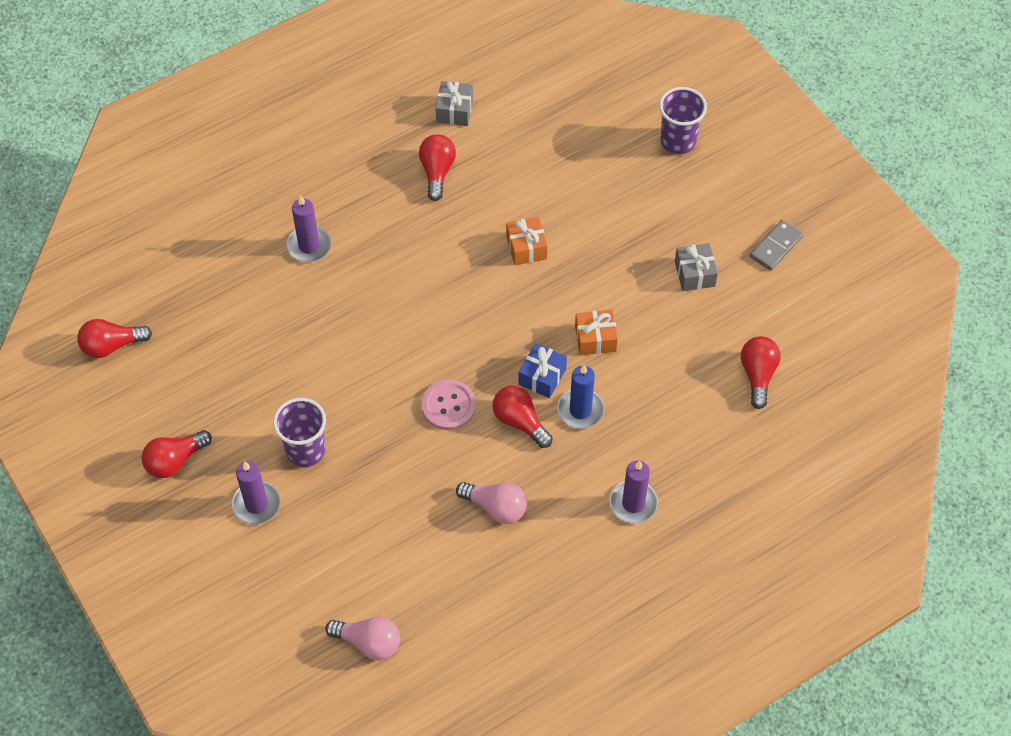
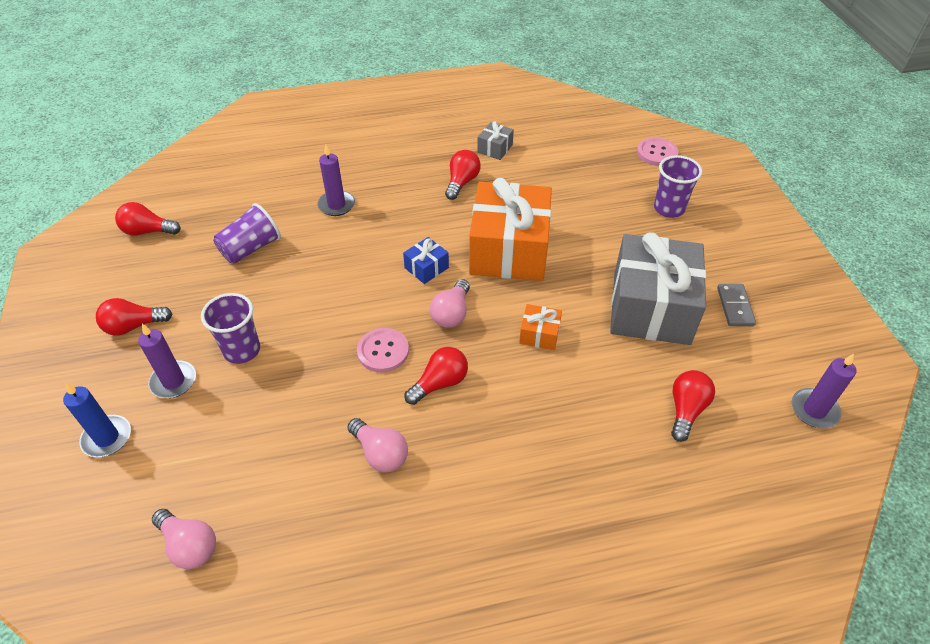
camera: 20 degrees right, 10 degrees down
red light bulb [492,385,553,448] -> red light bulb turned 75 degrees clockwise [405,347,468,405]
orange gift [506,216,548,265] -> orange gift [469,178,552,281], size x2.43
blue gift [518,343,567,398] -> blue gift moved to [403,237,449,284]
blue candle [557,364,604,429] -> blue candle moved to [63,383,131,457]
purple candle [610,461,658,524] -> purple candle moved to [792,354,856,428]
grey gift [675,243,718,291] -> grey gift [610,232,706,345], size x2.43
grey domino [750,220,803,271] -> grey domino turned 60 degrees counterclockwise [717,284,756,326]
none -> purple cup [213,203,281,264]
none -> pink light bulb [430,279,470,328]
none -> pink button [637,137,678,166]

